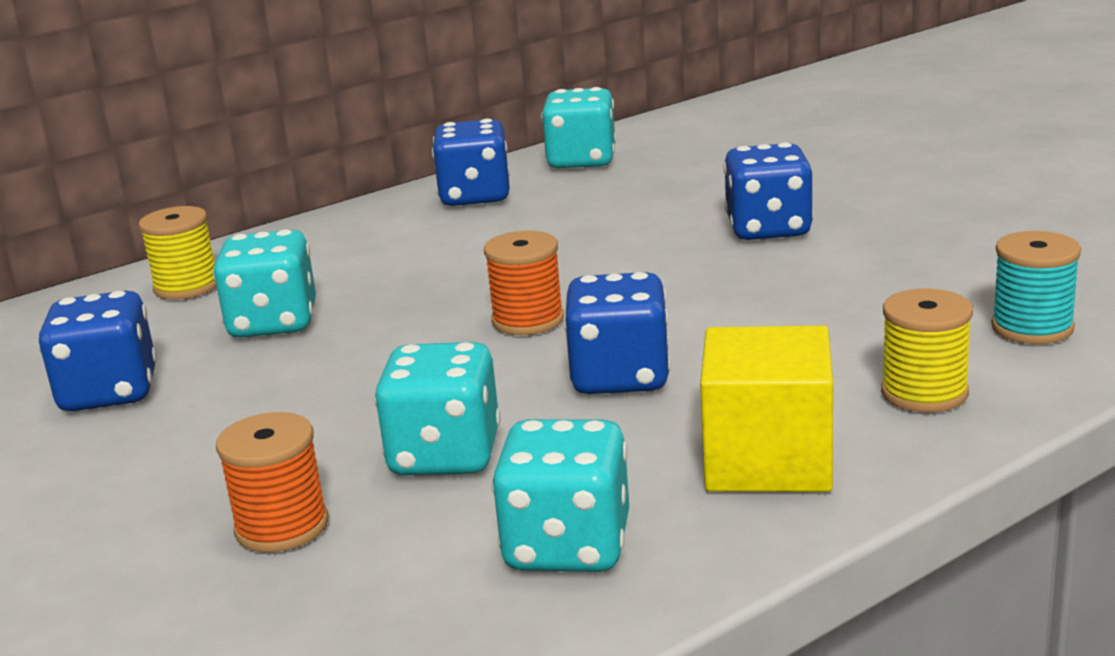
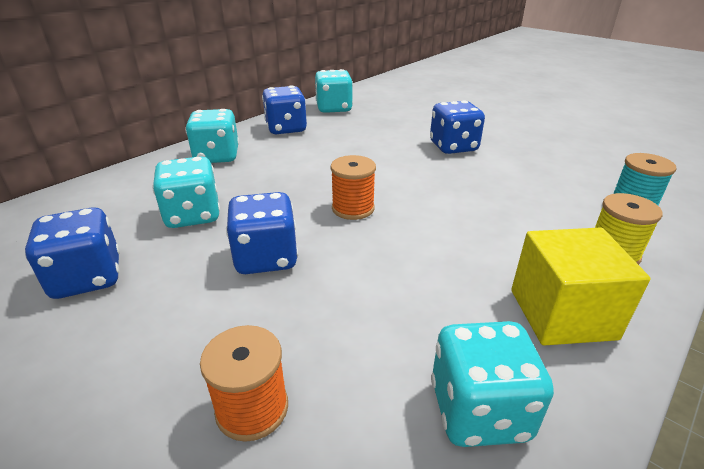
camera: 15 degrees left, 10 degrees up
yellow spool [139,206,217,300] -> none
turquoise dice [374,342,501,475] -> turquoise dice moved to [185,109,239,163]
blue dice [564,272,671,394] -> blue dice moved to [226,192,298,274]

